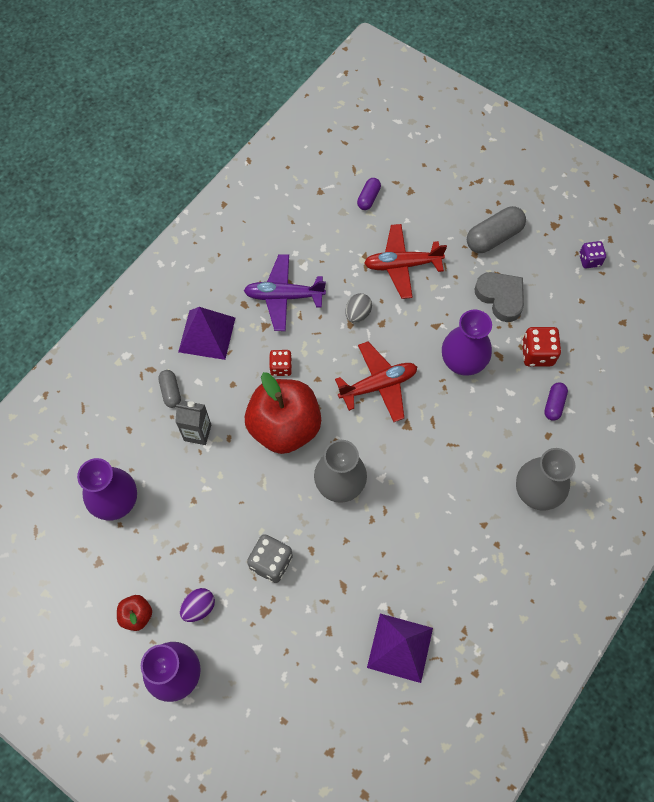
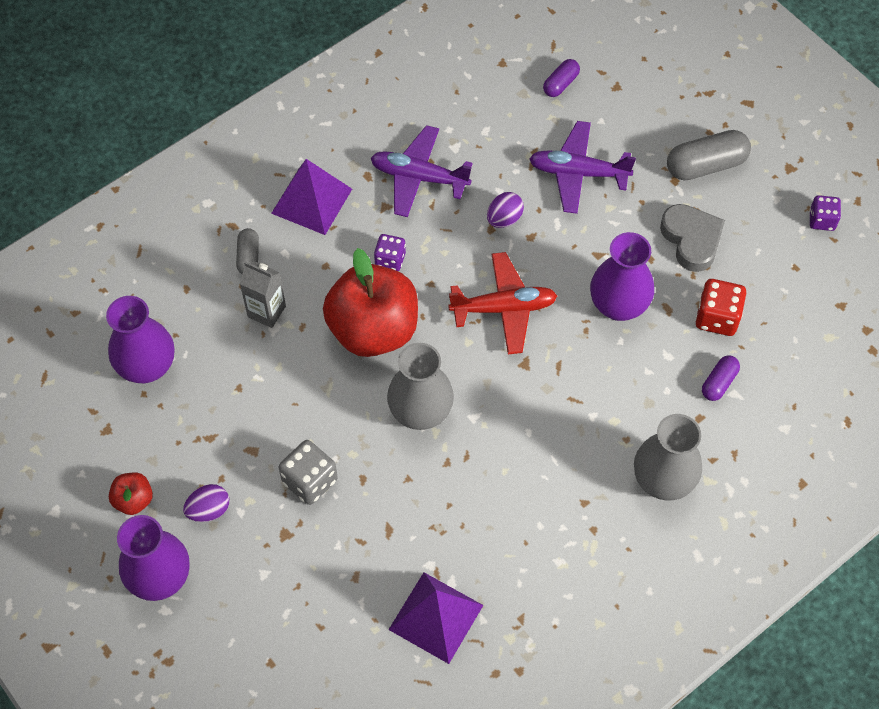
camera: 15 degrees right, 5 degrees down
red dice [269,350,292,376] -> purple dice [374,234,406,271]
grey egg [345,293,372,323] -> purple egg [487,192,524,228]
red plane [364,224,447,299] -> purple plane [529,121,636,214]

